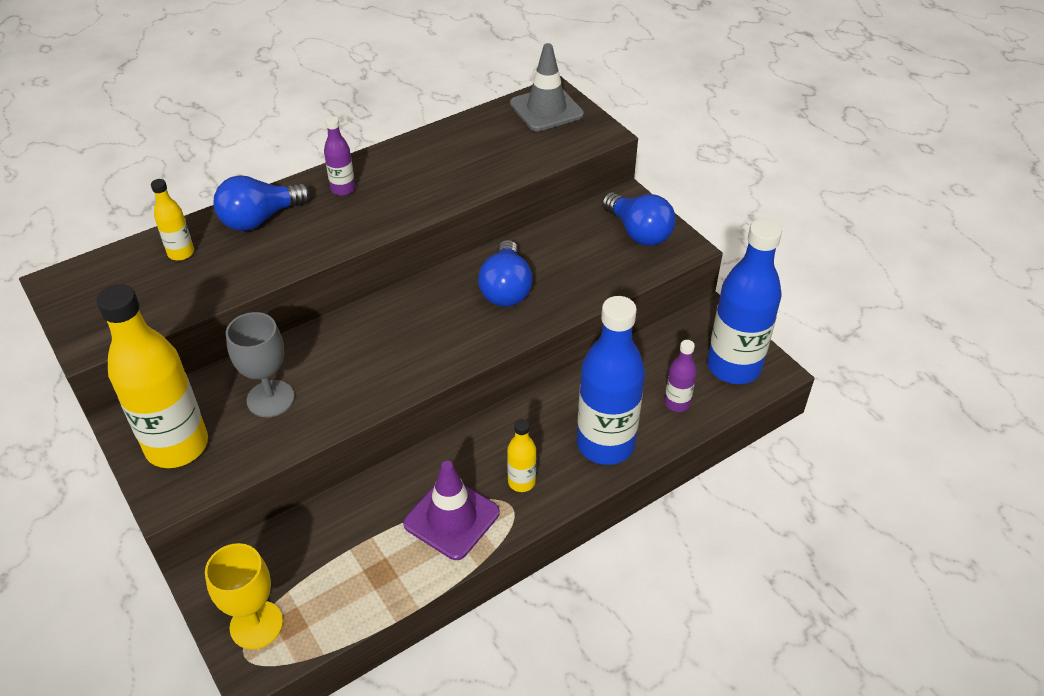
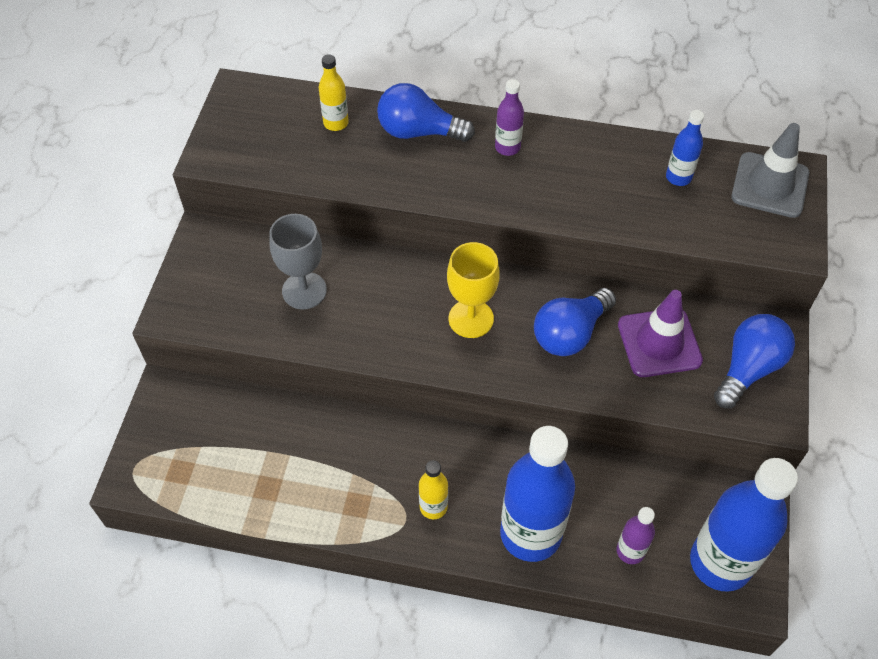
camera: 45 degrees right, 10 degrees up
yellow bottle [96,284,208,468] -> none
yellow goblet [205,543,283,649] -> yellow goblet moved to [447,242,500,338]
purple traffic cone [403,461,500,560] -> purple traffic cone moved to [618,290,703,377]
blue light bulb [602,192,676,246] -> blue light bulb turned 150 degrees counterclockwise [714,314,795,408]
none -> blue bottle [666,110,704,186]

